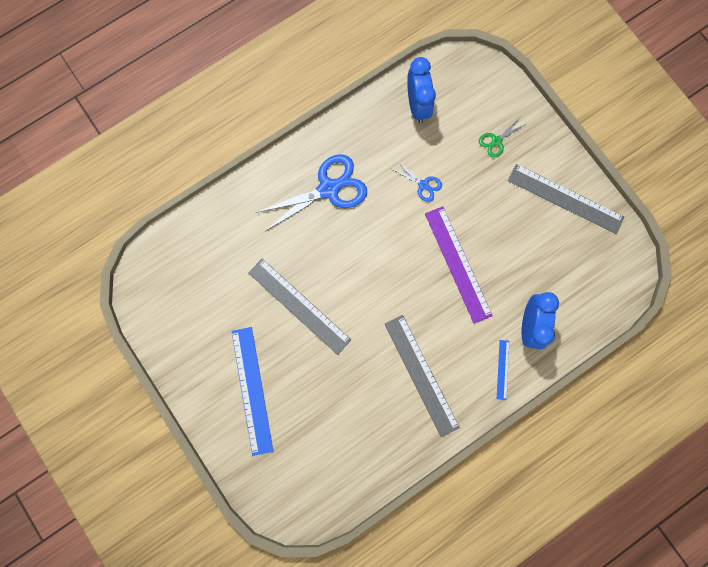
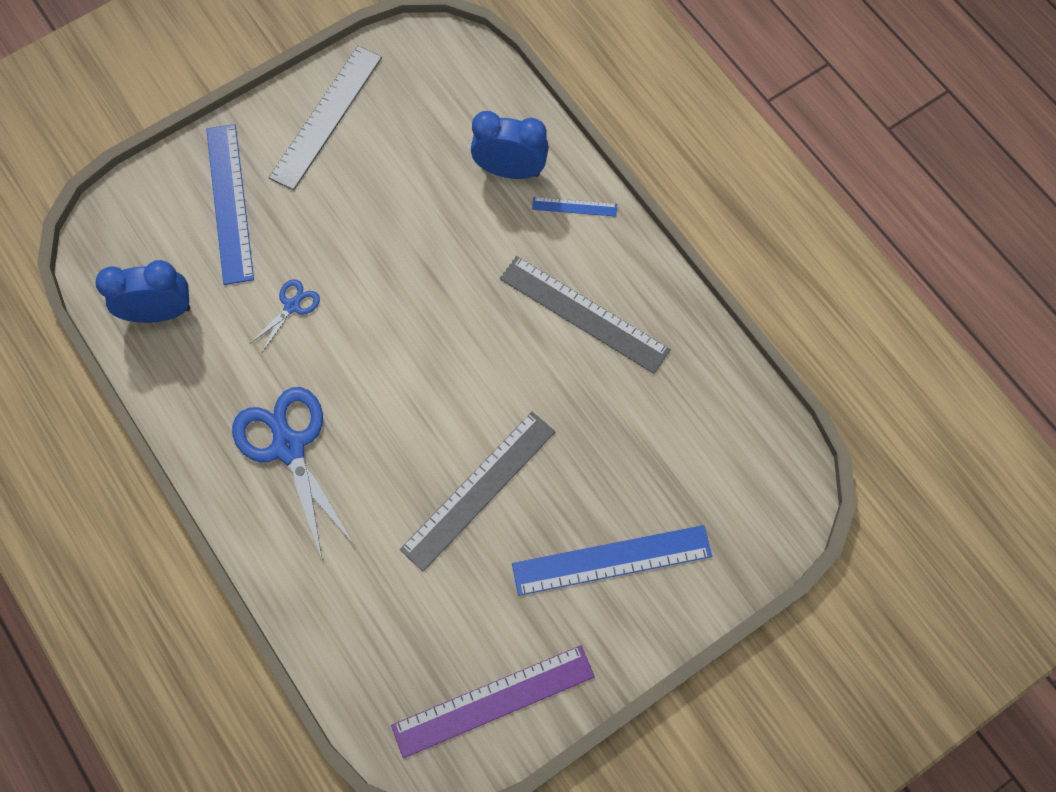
camera: 90 degrees left, 10 degrees down
grey ruler [384,315,460,437] -> grey ruler turned 60 degrees clockwise [500,256,671,374]
purple ruler [425,206,493,324] -> purple ruler moved to [391,645,595,758]
green scissors [479,118,526,158] -> blue ruler [206,124,254,285]

